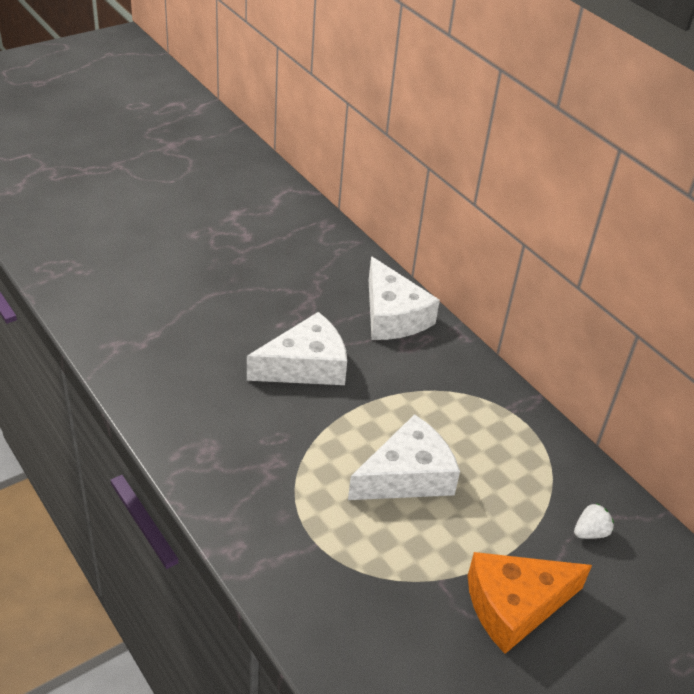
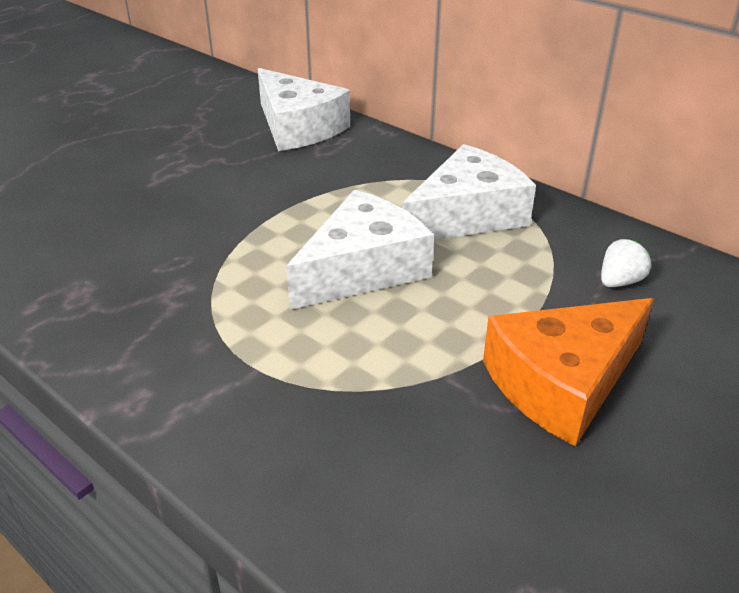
camera: 10 degrees left, 5 degrees down
white cheese [247,312,347,385] -> white cheese moved to [402,144,536,240]

